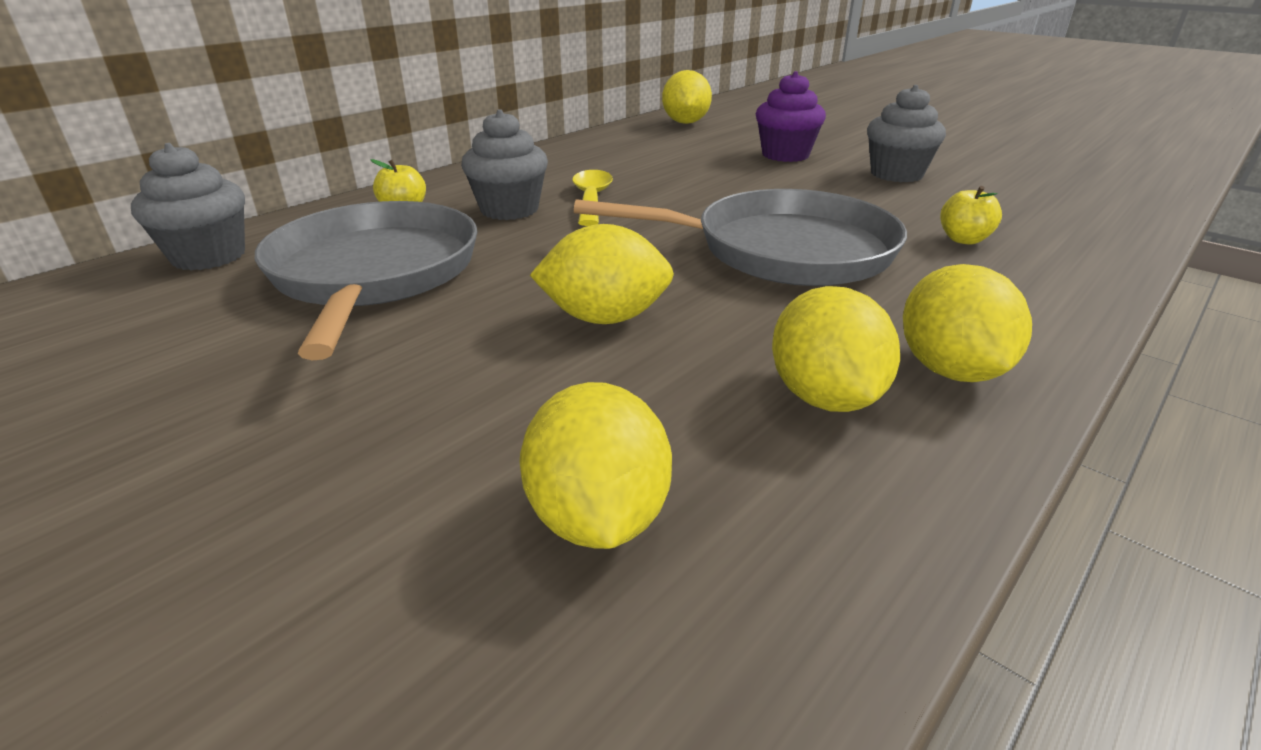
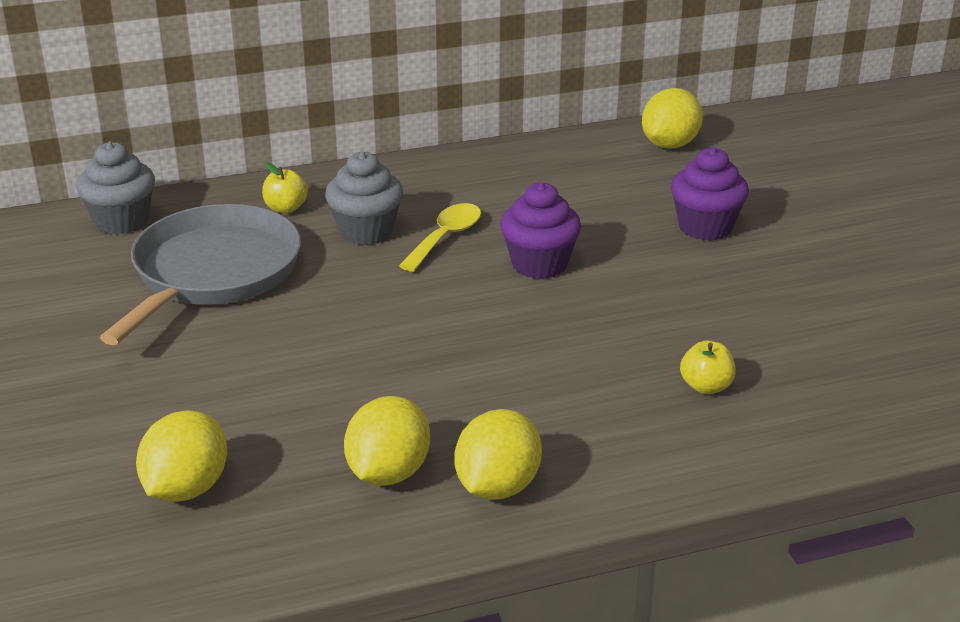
camera: 30 degrees right, 0 degrees up
yellow lemon [530,224,674,324] -> none
grey pan [574,189,907,286] -> none
grey cupcake [867,85,946,182] -> none
none -> purple cupcake [500,182,581,279]

